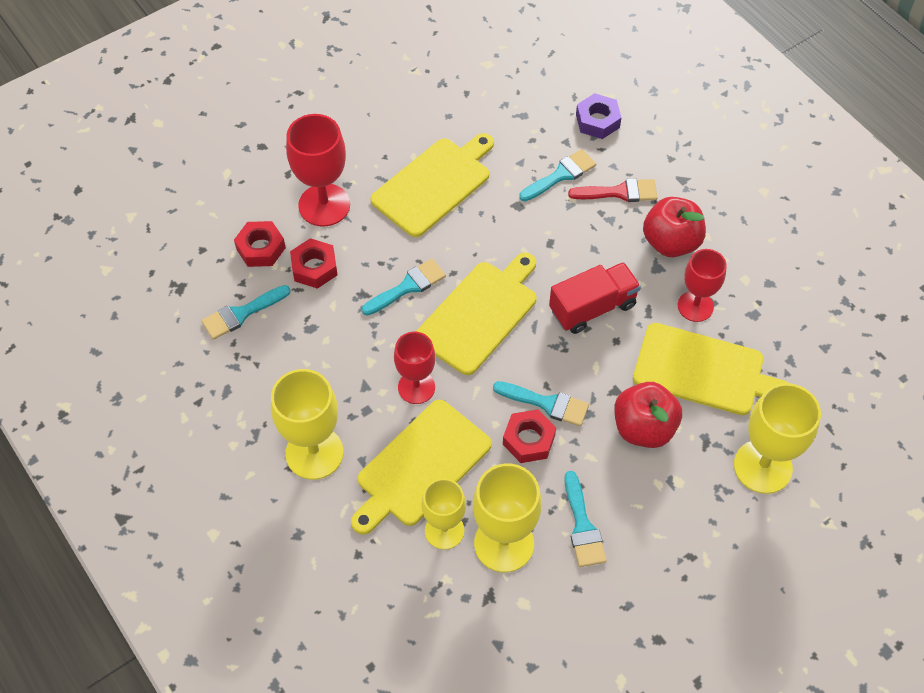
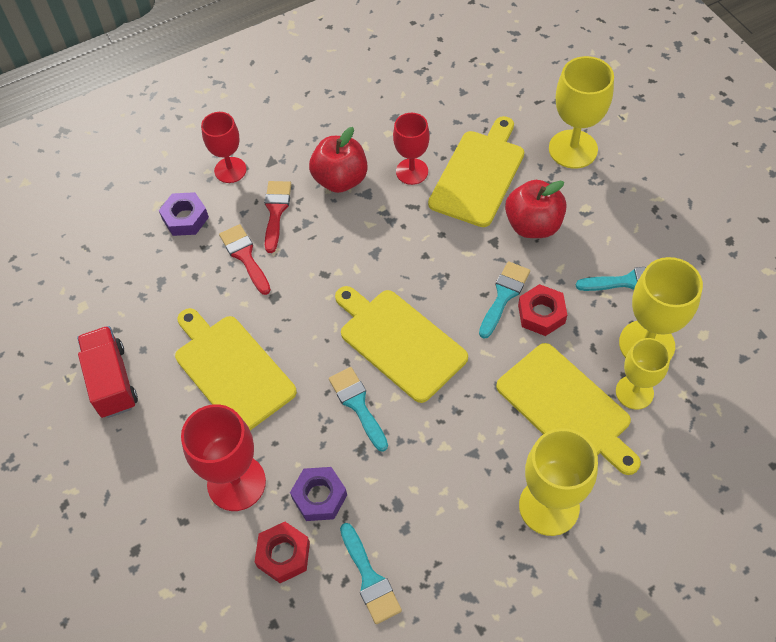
camera: 80 degrees left, 0 degrees up
red nut [290,238,338,289] -> purple nut [290,467,347,521]
red goblet [394,332,436,404] -> red goblet moved to [201,112,247,183]
turquoise brush [519,149,596,201] -> red brush [219,224,271,295]
red truck [549,262,641,334] -> red truck moved to [77,326,138,418]

